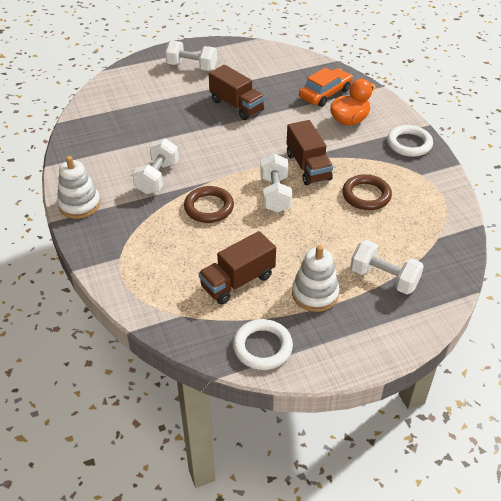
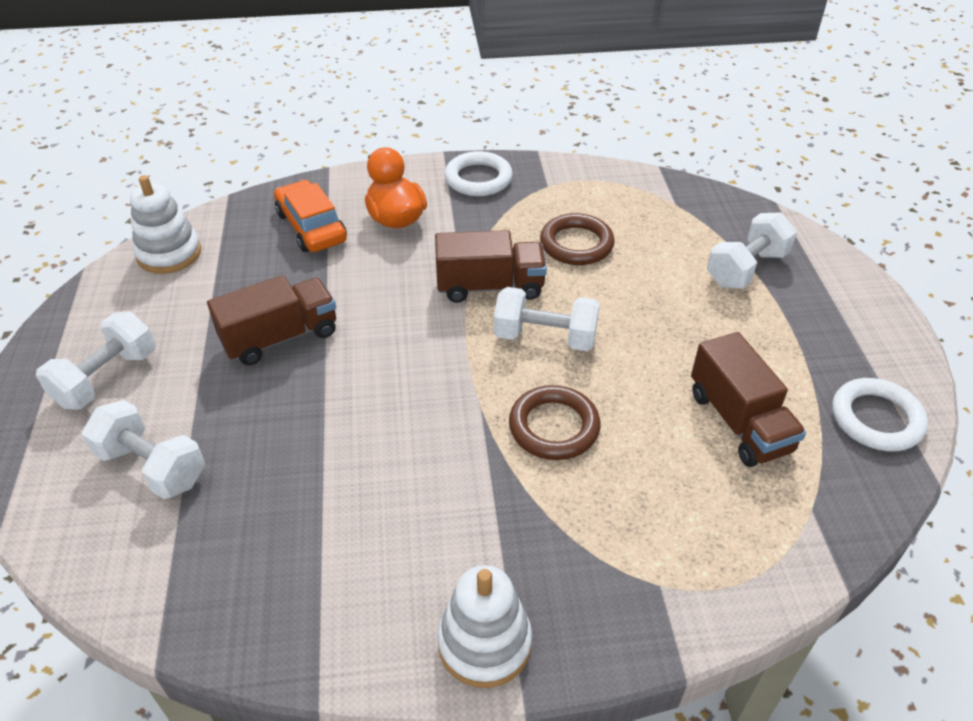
camera: 75 degrees left, 0 degrees up
white dumbbell [132,138,179,194] -> white dumbbell moved to [82,400,205,499]
white stacking toy [292,245,340,312] -> white stacking toy moved to [130,175,201,274]

